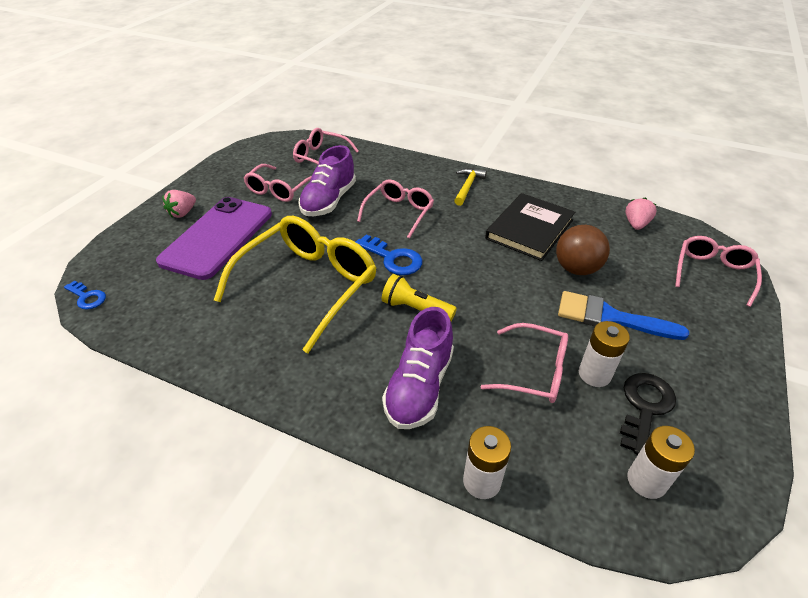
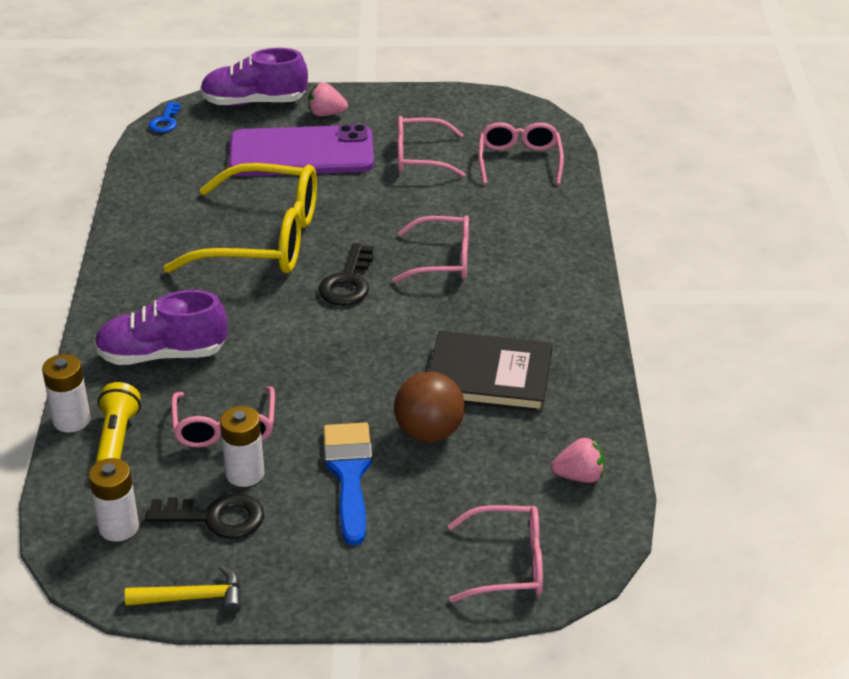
camera: 65 degrees right, 5 degrees down
purple shoe [298,145,356,216] -> purple shoe moved to [200,48,308,106]
blue key [356,234,422,275] -> black key [318,243,374,305]
yellow flashlight [382,274,457,321] -> yellow flashlight moved to [96,382,141,463]
yellow hammer [454,168,487,206] -> yellow hammer moved to [125,565,241,614]

